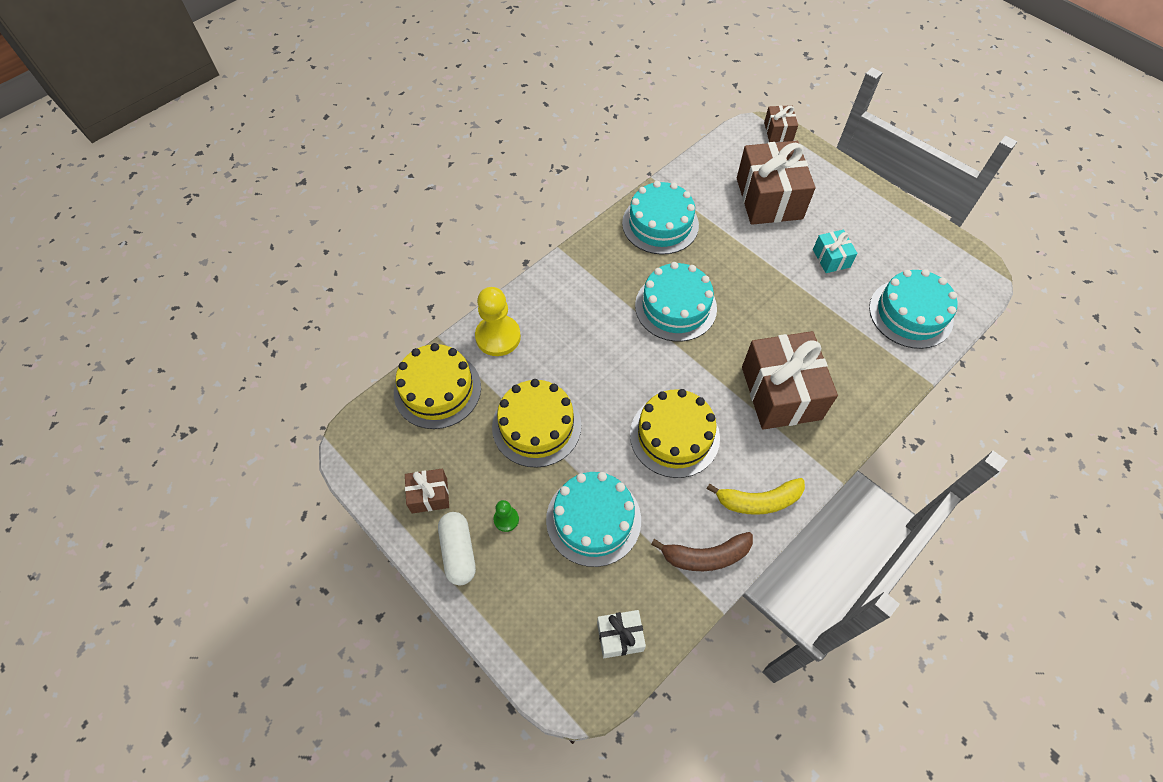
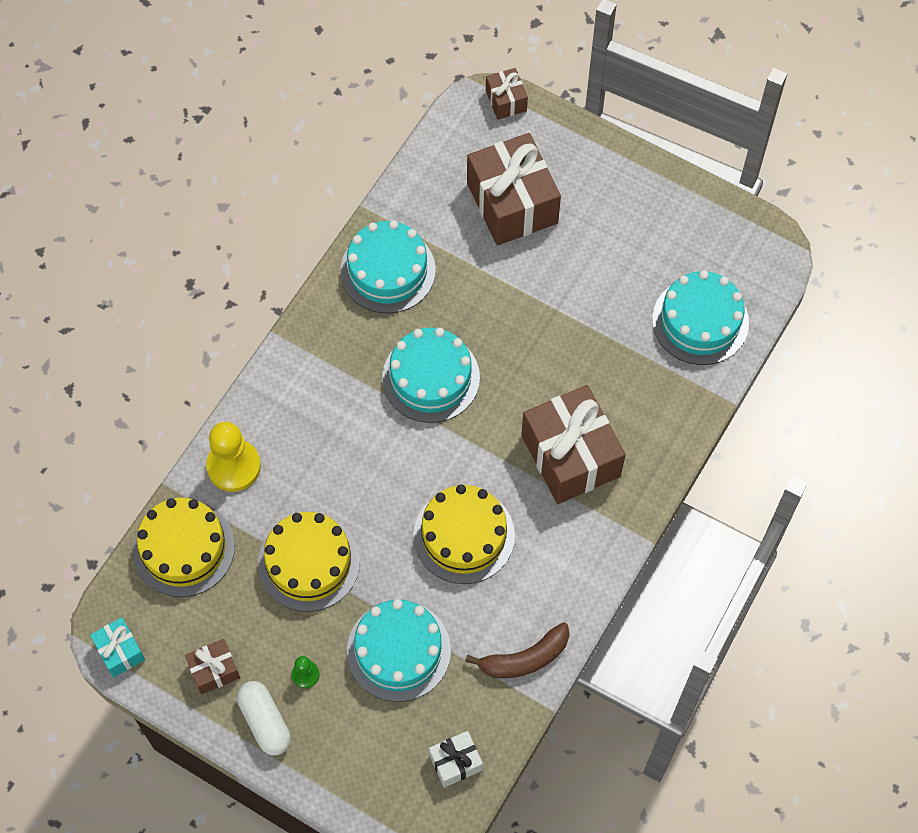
camera: 15 degrees left, 5 degrees up
yellow banana [707,478,805,515] -> none
turquoise gift [813,230,858,273] -> turquoise gift moved to [90,617,145,677]

